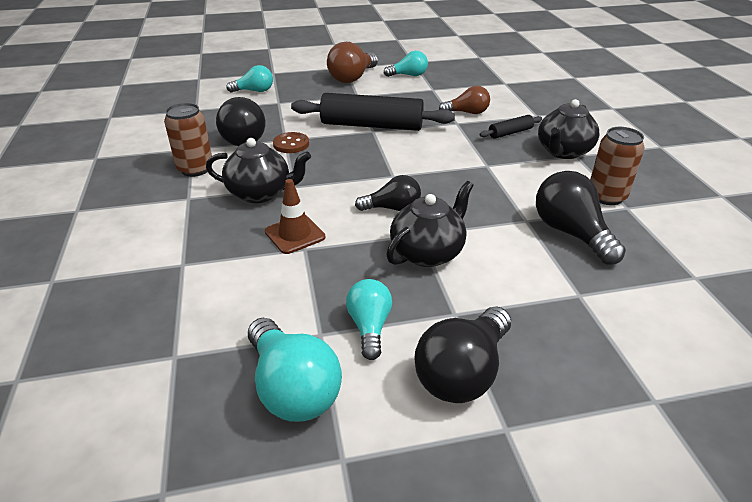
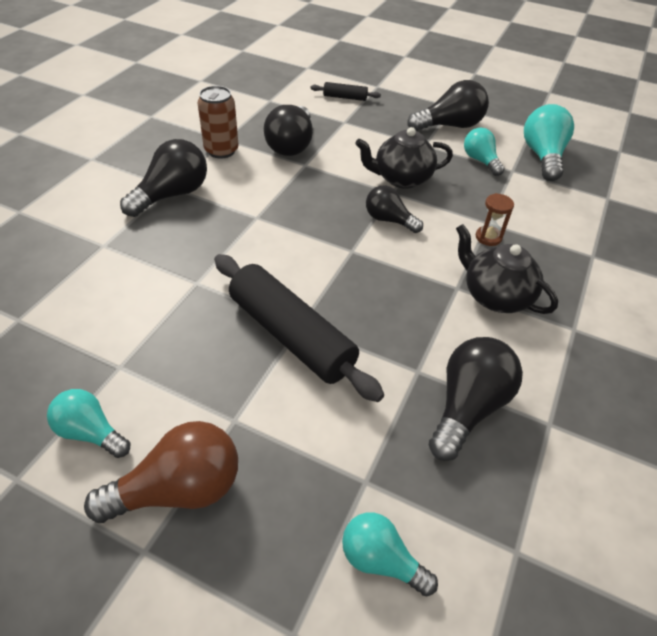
camera: 145 degrees left, 10 degrees up
brown can [164,103,213,177] -> none
brown traffic cone [265,179,325,254] -> brown hourglass [476,193,514,246]
brown button [273,132,309,153] -> none
turquoise light bulb [346,279,392,360] -> turquoise light bulb turned 120 degrees clockwise [464,128,505,176]
brown light bulb [439,86,490,114] -> none
black rolling pin [479,115,542,139] -> black rolling pin moved to [311,82,381,101]
black teapot [538,99,599,159] -> black light bulb [120,139,207,217]

